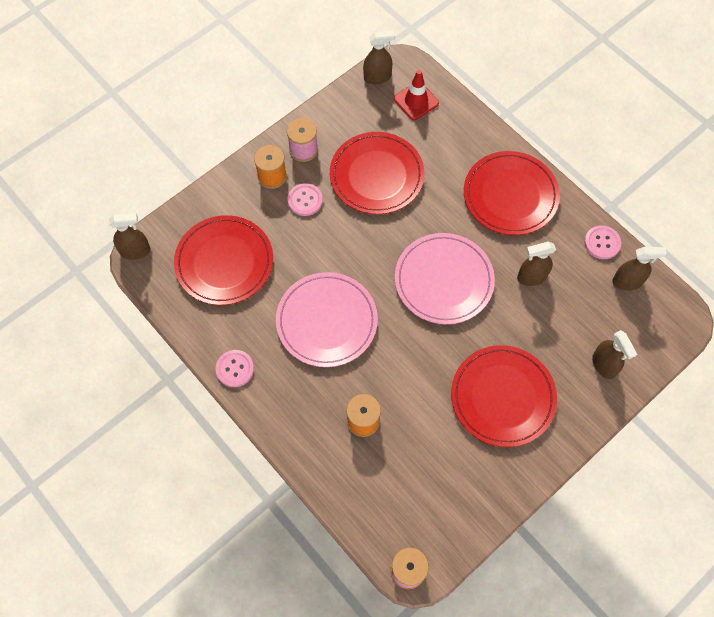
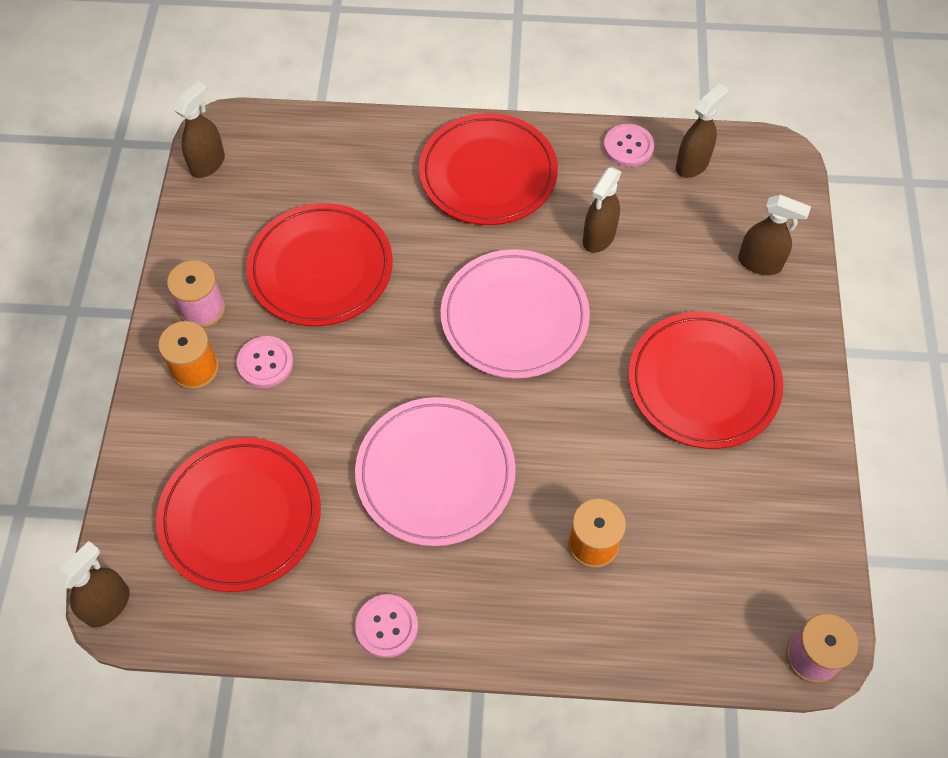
camera: 45 degrees left, 5 degrees down
red traffic cone [394,70,439,120] -> none

